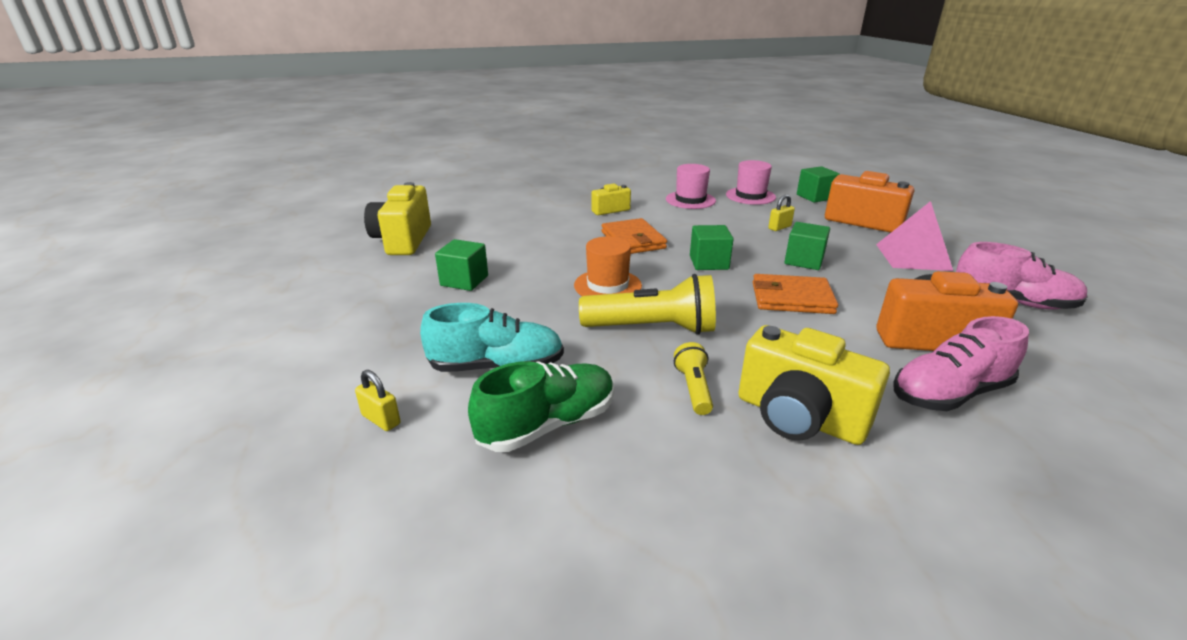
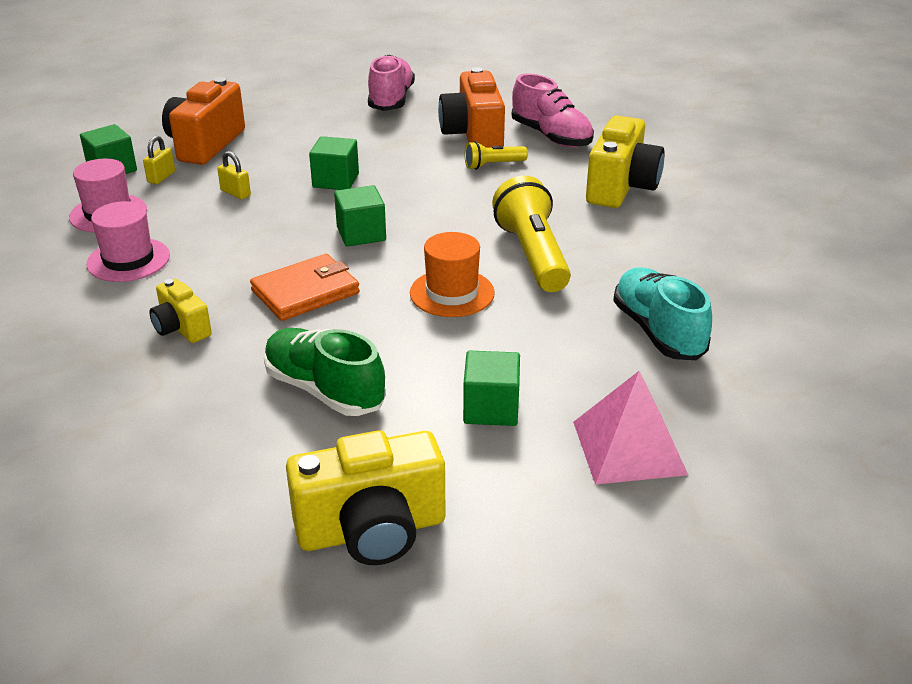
camera: 105 degrees left, 5 degrees up
yellow padlock [355,370,401,431] -> yellow padlock moved to [143,136,175,184]
green shoe [468,361,614,452] -> green shoe moved to [264,328,386,416]
yellow flashlight [674,342,713,415] -> yellow flashlight moved to [464,141,528,170]
orange wallet [753,274,838,314] -> none
pink pyramid [876,201,953,271] -> pink pyramid moved to [573,371,688,485]

